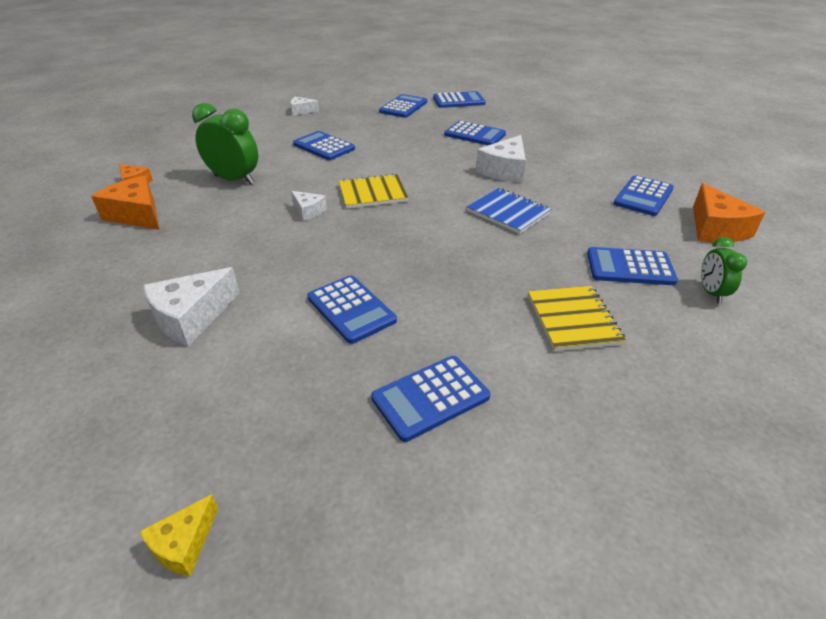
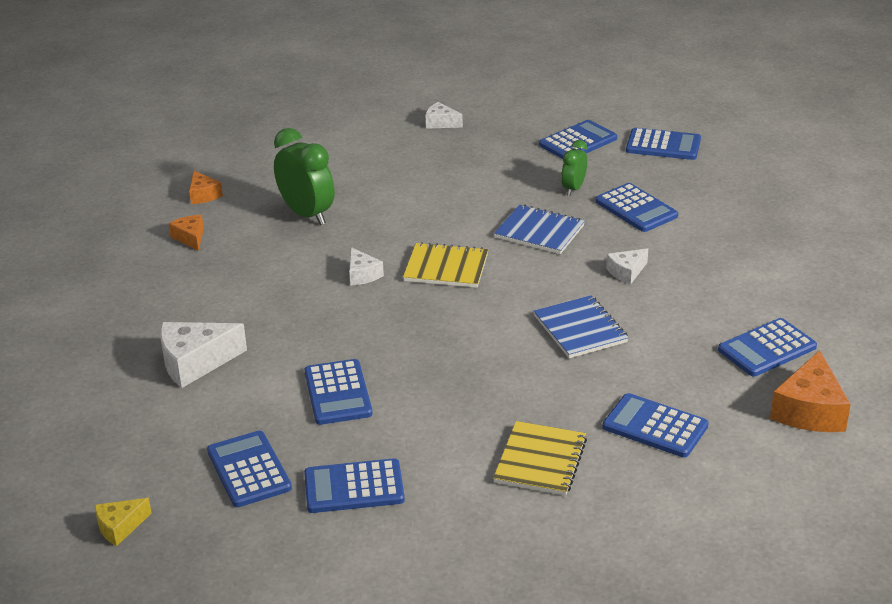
camera: 25 degrees right, 5 degrees down
orange cheese [91,176,159,230] -> orange cheese [168,215,204,251], size x0.56
blue calculator [293,131,355,160] -> blue calculator moved to [207,431,292,507]
white cheese [476,135,526,183] -> white cheese [606,248,648,284], size x0.56
green clock [701,237,747,304] -> green clock moved to [561,140,587,196]
none -> blue notebook [494,204,585,254]

